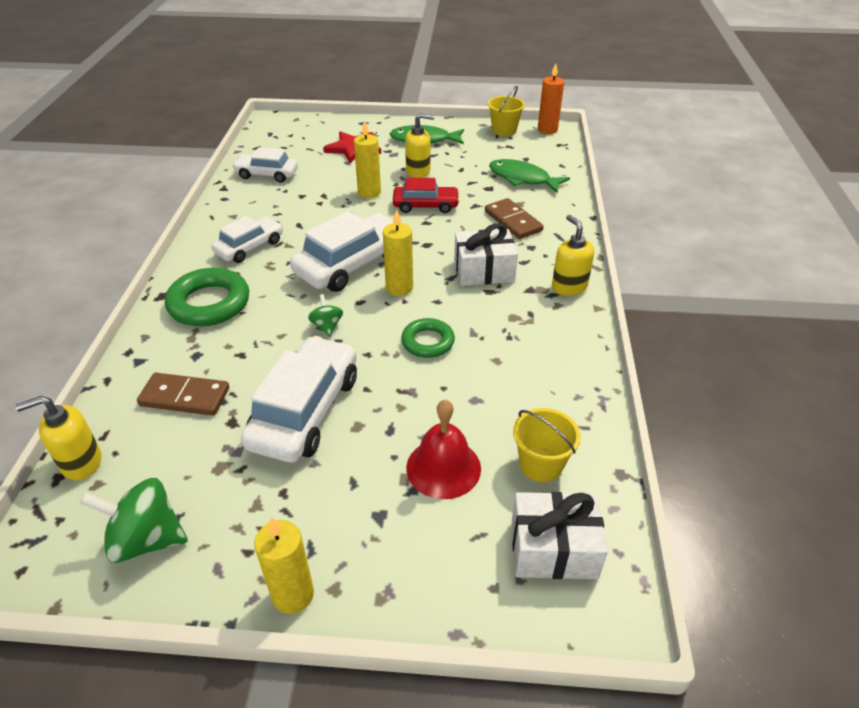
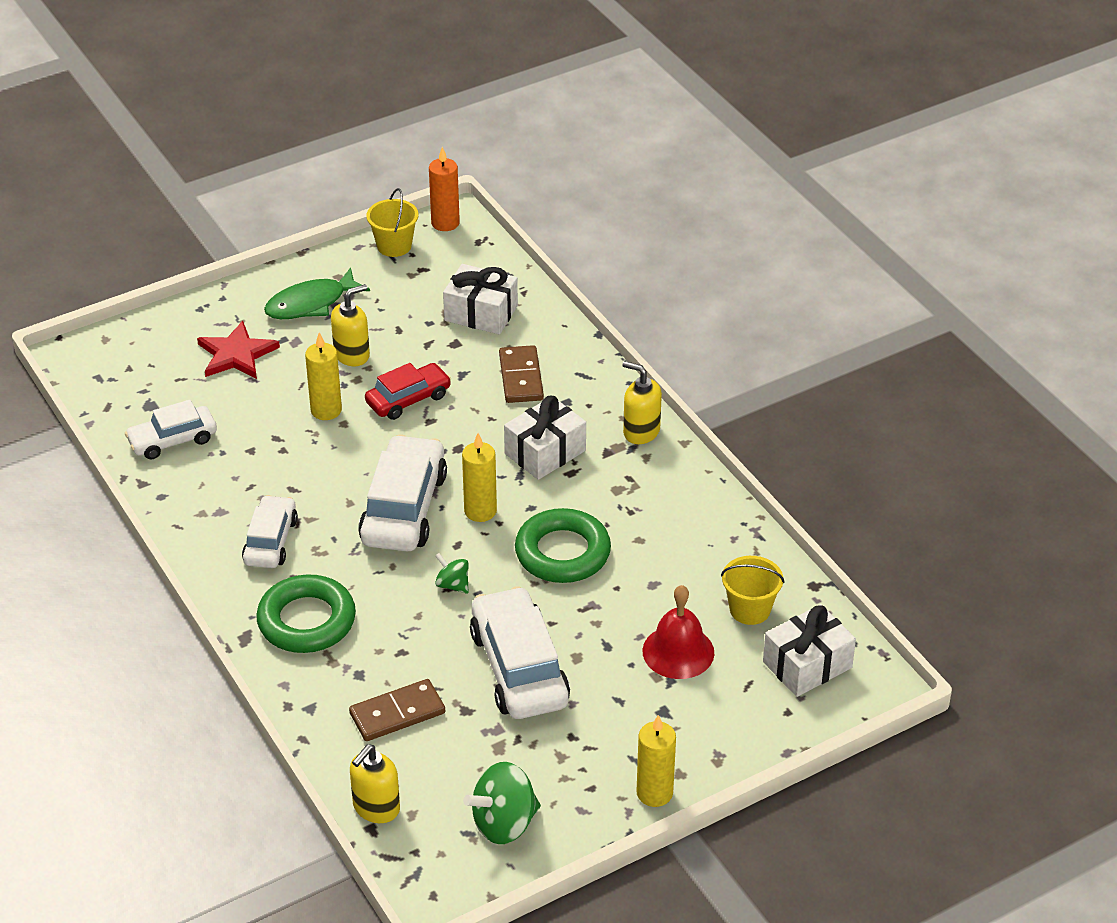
camera: 35 degrees left, 0 degrees up
green ring [401,318,455,358] -> green ring [515,508,611,583], size x1.63
brown domino [485,198,544,239] -> brown domino turned 60 degrees clockwise [499,345,544,403]
green fish [489,159,570,193] -> white gift [443,264,518,334]

